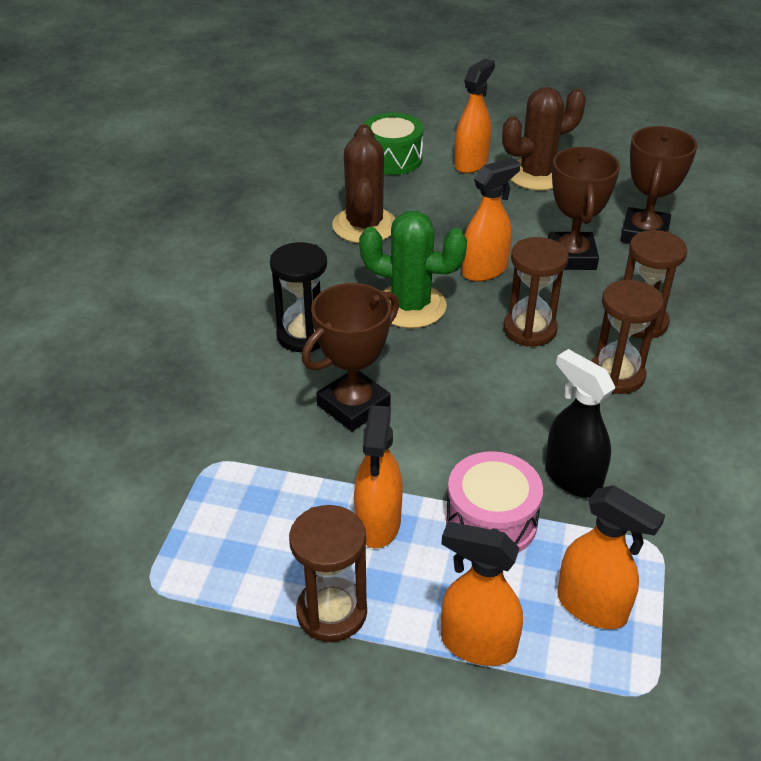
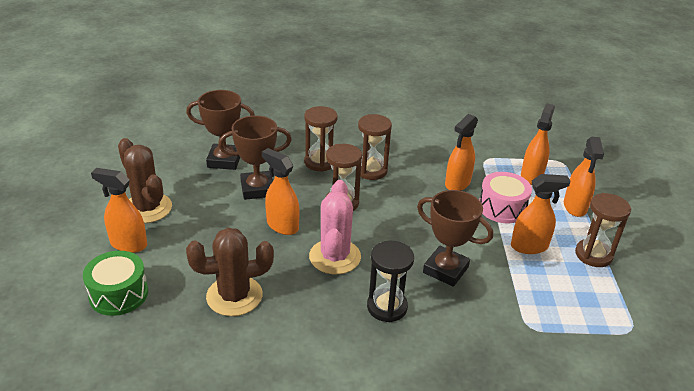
camera: 105 degrees left, 5 degrees down
green cactus [359,211,467,328] -> pink cactus [309,180,361,274]
black spray bottle [545,349,615,498] -> orange spray bottle [445,114,478,191]

